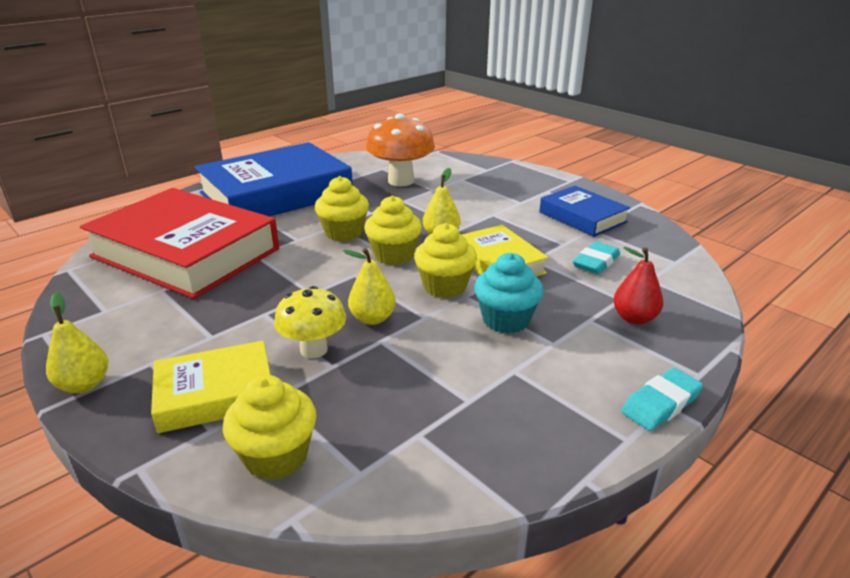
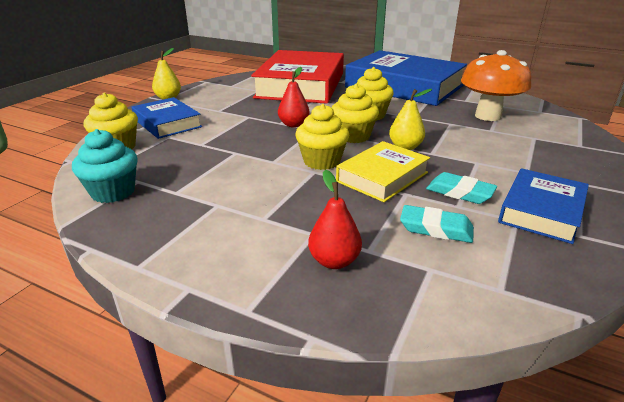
camera: 70 degrees right, 0 degrees up
yellow book [151,341,270,433] -> blue book [132,97,202,139]
yellow mushroom [274,286,346,358] -> none
yellow pear [343,248,396,325] -> none
turquoise cupcake [474,253,543,334] -> turquoise cupcake moved to [72,129,138,203]
turquoise eraser [621,368,703,431] -> turquoise eraser moved to [426,172,497,204]
none -> red pear [278,67,309,128]

